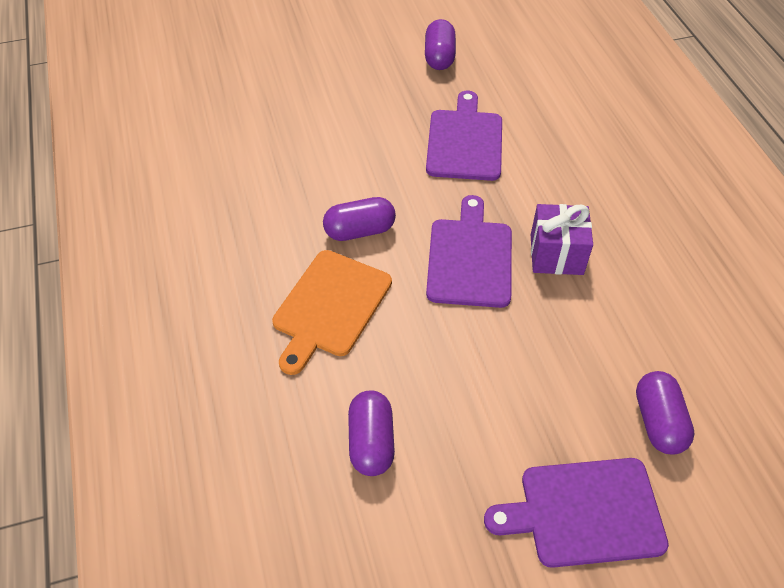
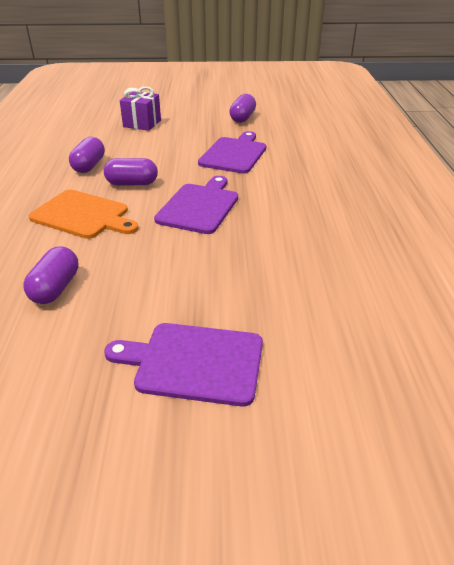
camera: 15 degrees right, 15 degrees down
orange cutting board [272,250,392,375] -> orange cutting board turned 105 degrees counterclockwise [29,189,138,239]
purple gift [531,204,593,275] -> purple gift moved to [120,86,161,131]
purple capsule [636,371,695,454] -> purple capsule moved to [69,137,105,173]

